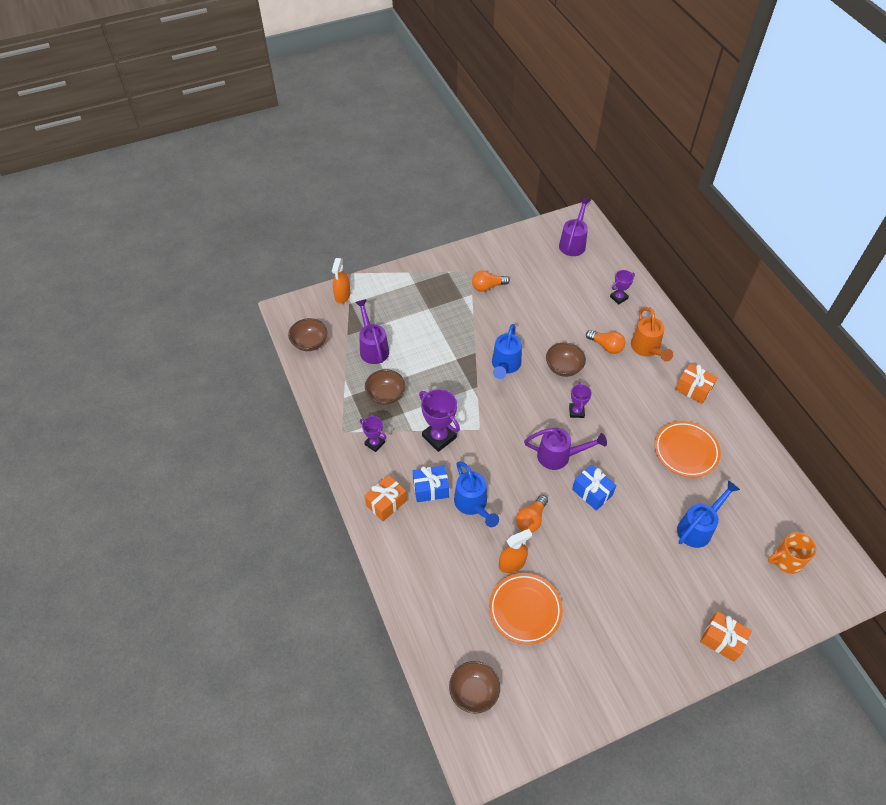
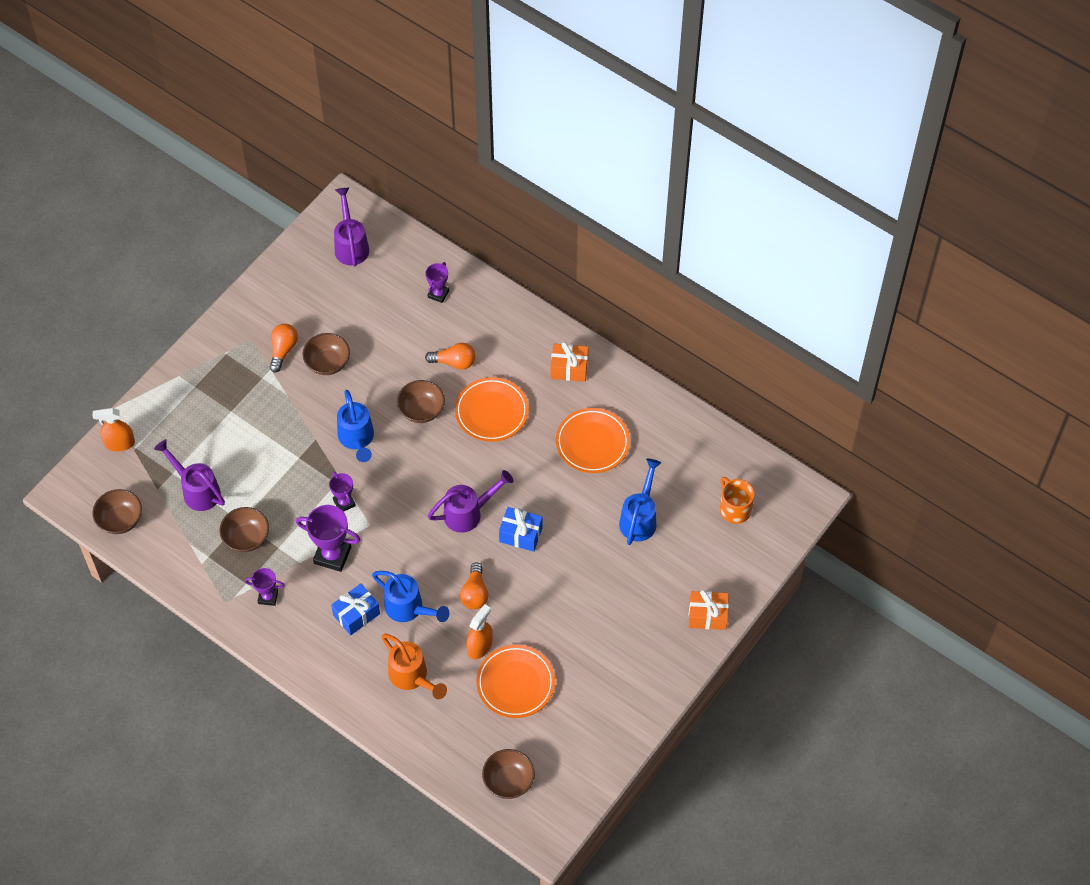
camera: 30 degrees left, 5 degrees up
orange spray bottle [332,258,350,304] -> orange spray bottle turned 105 degrees clockwise [93,408,135,451]
orange gift [364,475,407,521] -> none
orange light bulb [472,271,510,292] -> orange light bulb turned 150 degrees clockwise [270,324,298,372]
purple trophy [569,382,592,418] -> purple trophy moved to [329,472,356,512]
orange watering can [631,307,673,362] -> orange watering can moved to [381,634,447,699]
orange mug [768,532,816,574] -> orange mug turned 105 degrees clockwise [720,477,755,524]
none -> brown bowl [302,333,350,375]
none -> orange plate [455,377,529,442]

